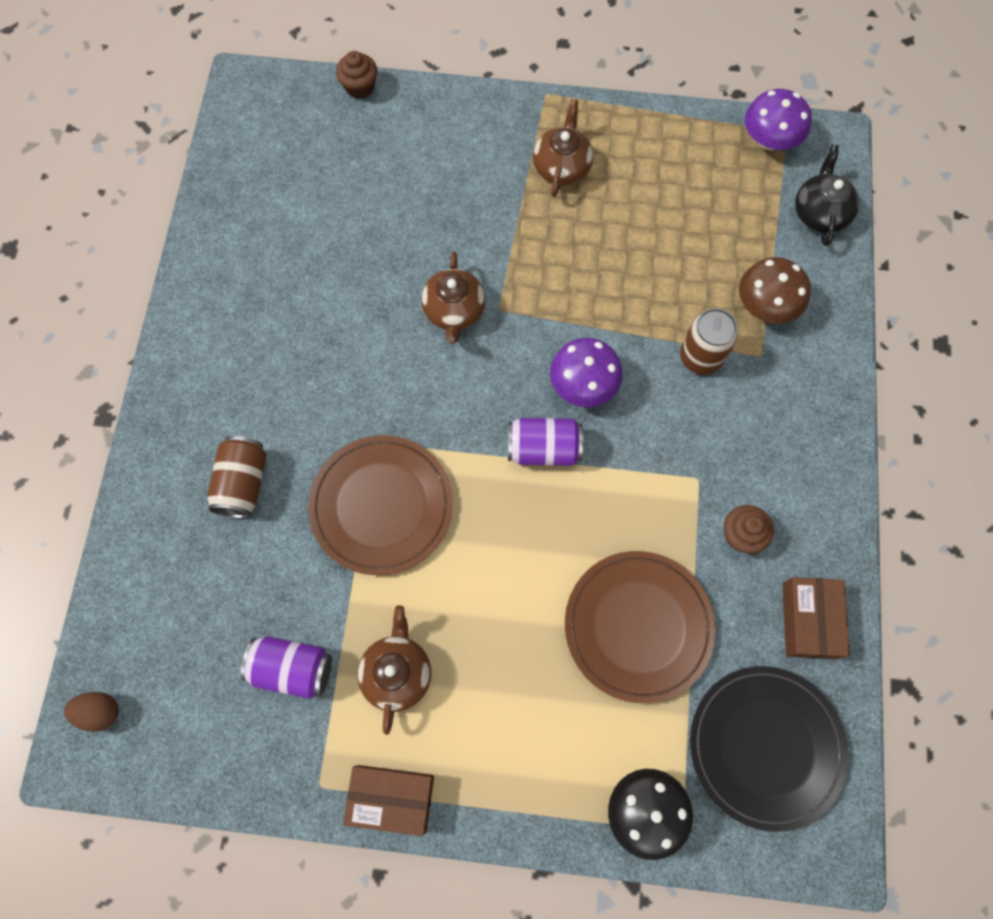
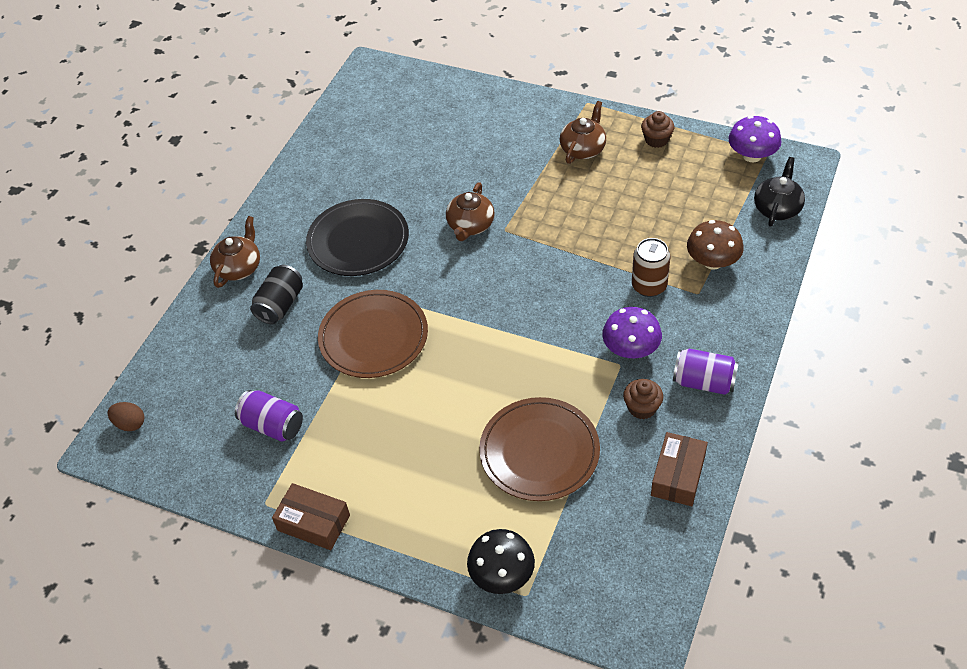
camera: 20 degrees right, 20 degrees down
brown can [207,436,267,518] -> black can [250,264,303,324]
brown cupcake [336,51,377,99] -> brown cupcake moved to [641,111,674,148]
brown teapot [357,605,431,735] -> brown teapot moved to [210,216,260,288]
purple can [508,418,583,466] -> purple can moved to [673,349,739,395]
purple mushroom [550,338,623,407] -> purple mushroom moved to [602,307,662,358]
black plate [690,666,848,832] -> black plate moved to [306,199,409,276]

